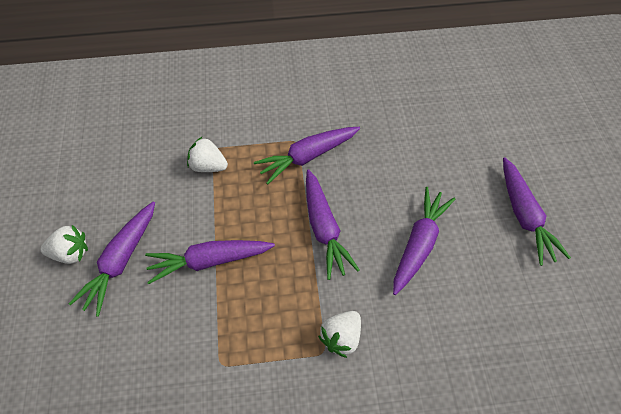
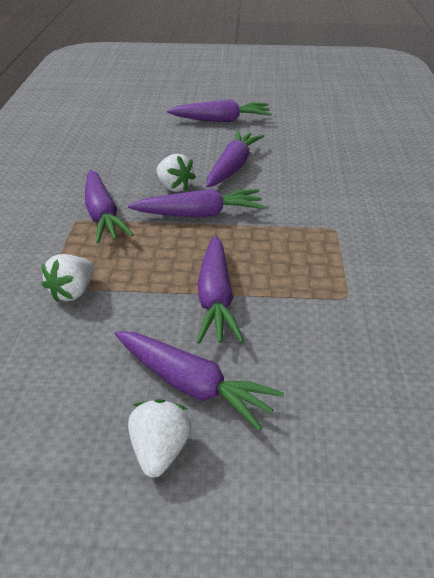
camera: 80 degrees left, 20 degrees down
white strawberry [318,311,361,358] -> white strawberry moved to [157,154,196,192]
purple carrot [393,187,455,295] -> purple carrot turned 75 degrees clockwise [206,131,264,188]

